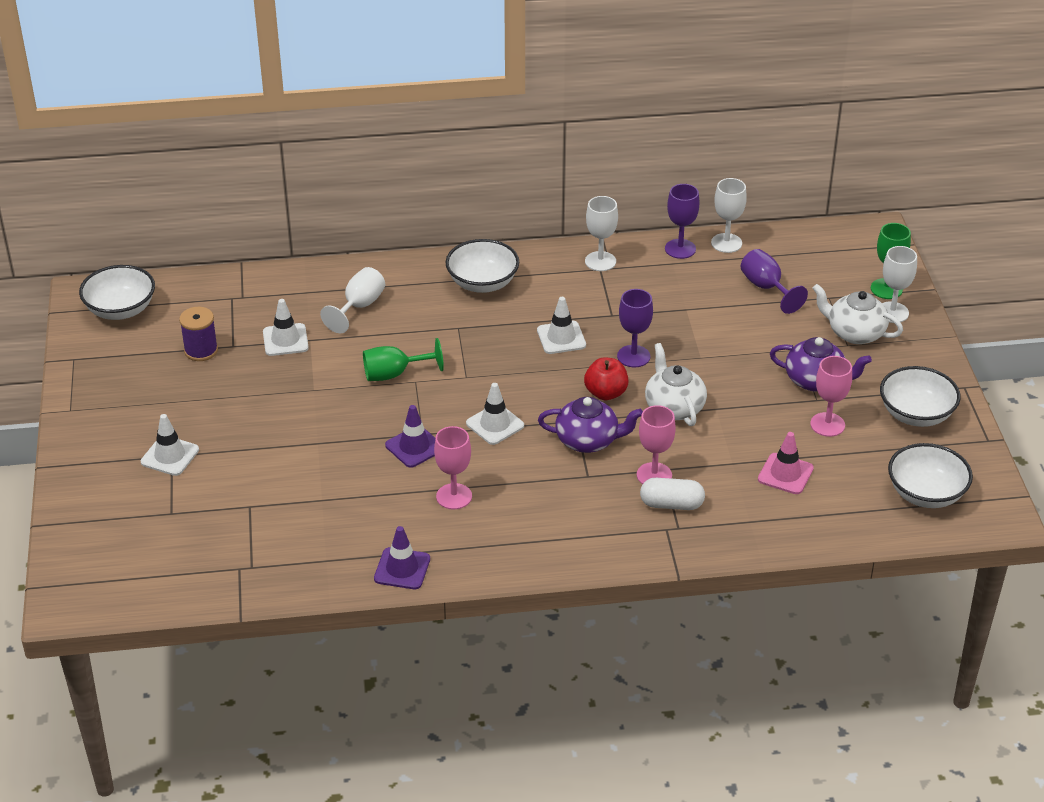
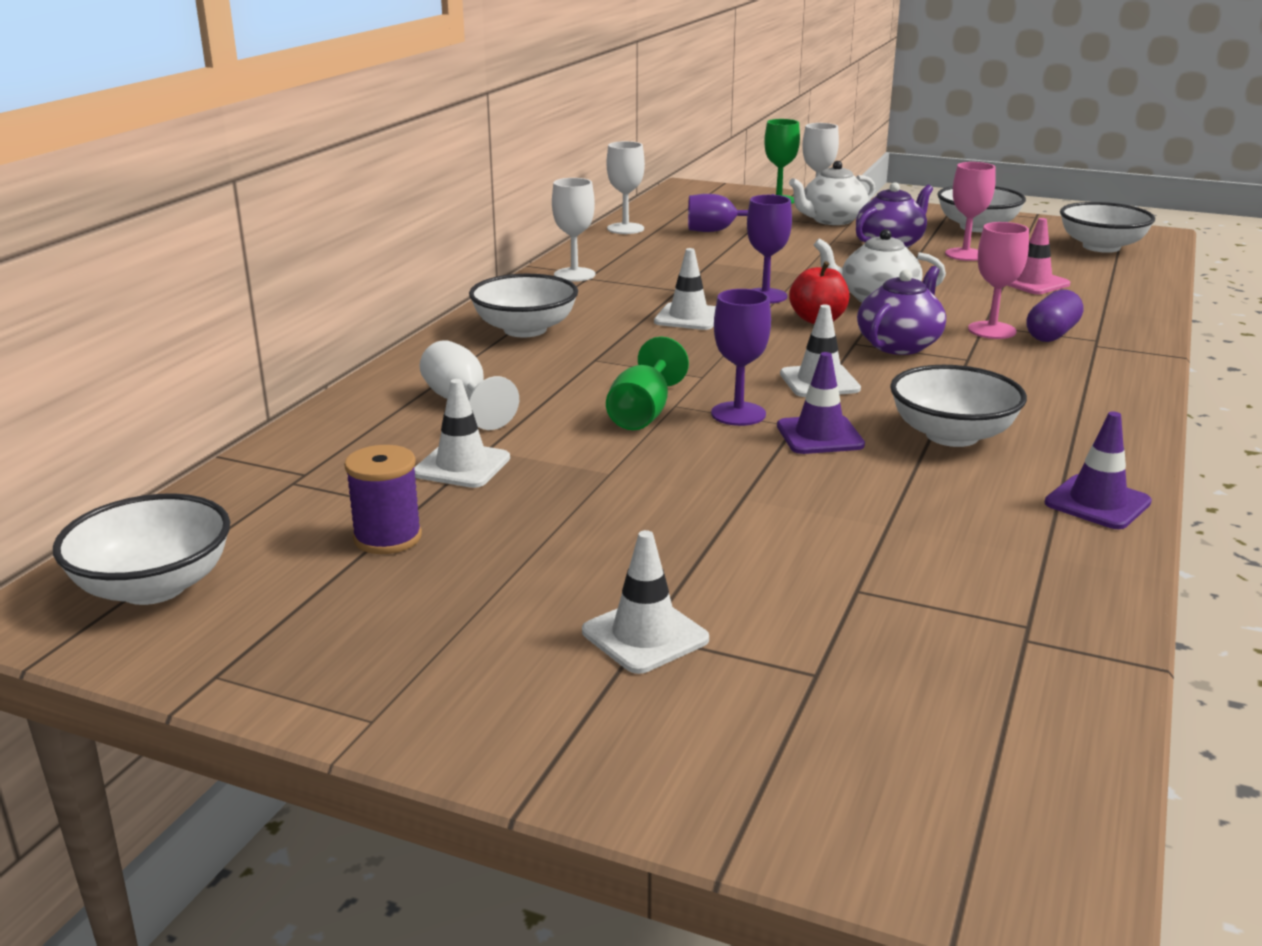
camera: 60 degrees left, 15 degrees down
pink goblet [434,426,472,510] -> white bowl [890,365,1027,447]
white capsule [640,478,705,510] -> purple capsule [1026,289,1083,342]
purple goblet [665,184,700,259] -> purple goblet moved to [711,289,771,426]

